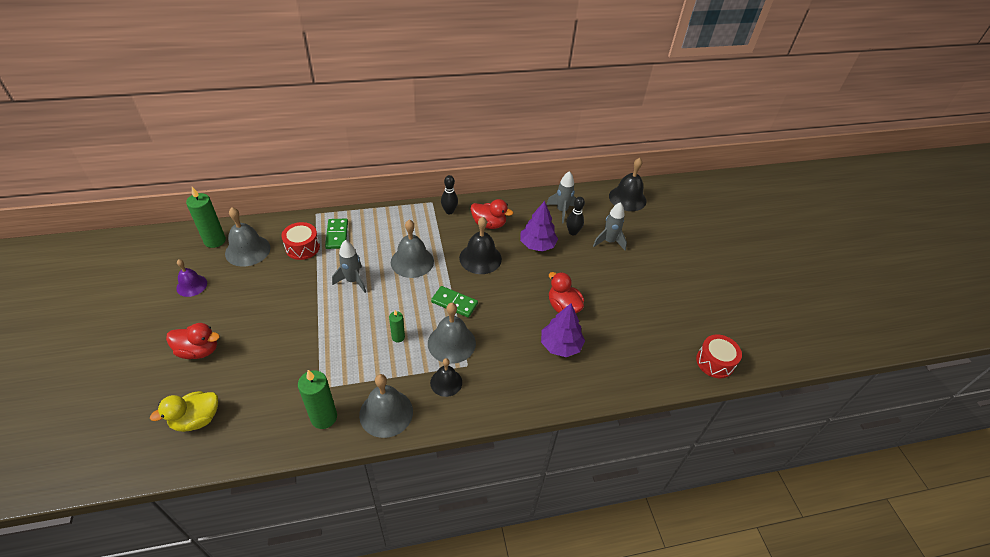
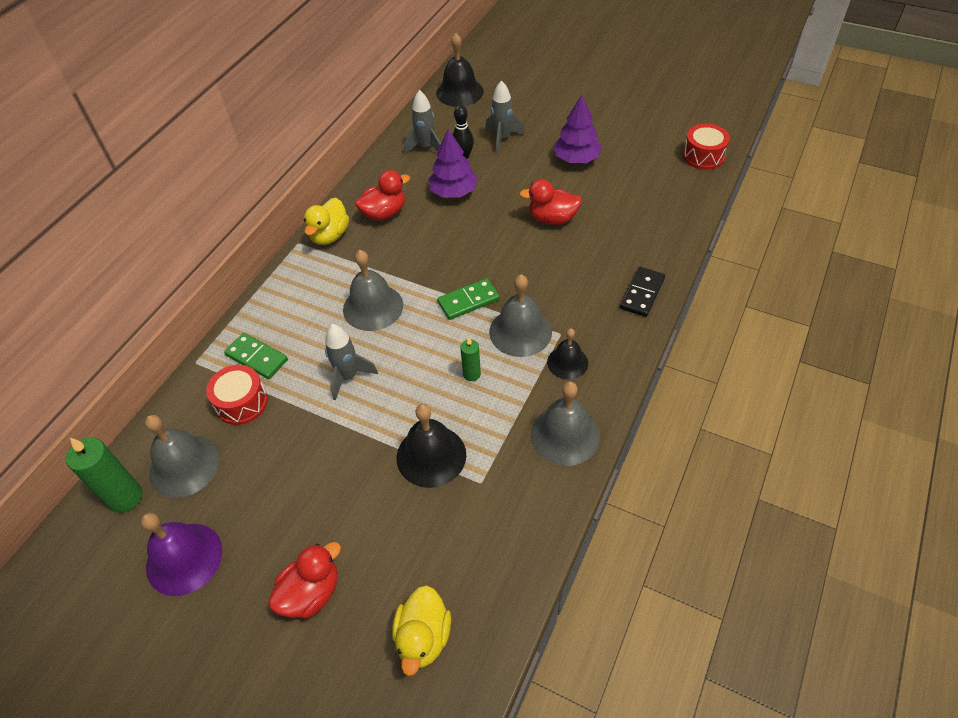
camera: 45 degrees left, 5 degrees up
purple bell [176,259,207,297] -> purple bell [141,513,222,596], size x1.59
green candle [298,370,337,429] -> none
black bowling pin [441,175,458,214] -> yellow duck [304,198,349,245]
black bell [459,217,502,274] -> black bell moved to [397,404,466,488]
purple tree [541,303,585,357] -> purple tree moved to [553,94,602,163]
none -> black domino [620,267,665,317]

